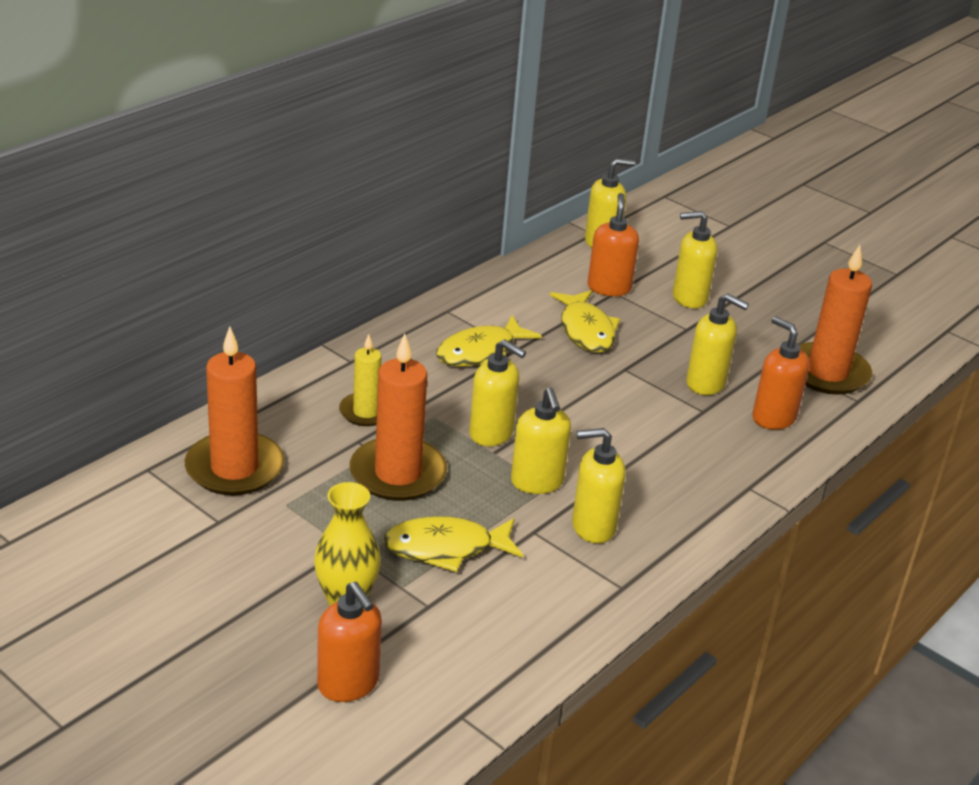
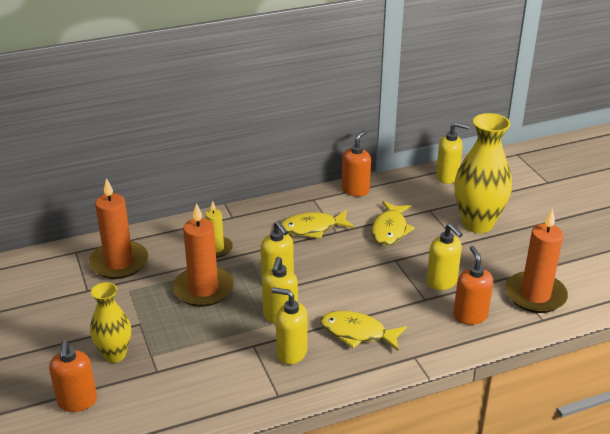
camera: 30 degrees right, 0 degrees up
yellow fish [383,516,523,572] -> yellow fish moved to [320,311,407,351]
orange soap dispenser [588,193,639,296] -> orange soap dispenser moved to [342,130,371,197]
yellow soap dispenser [673,211,717,308] -> yellow vase [454,113,512,233]

